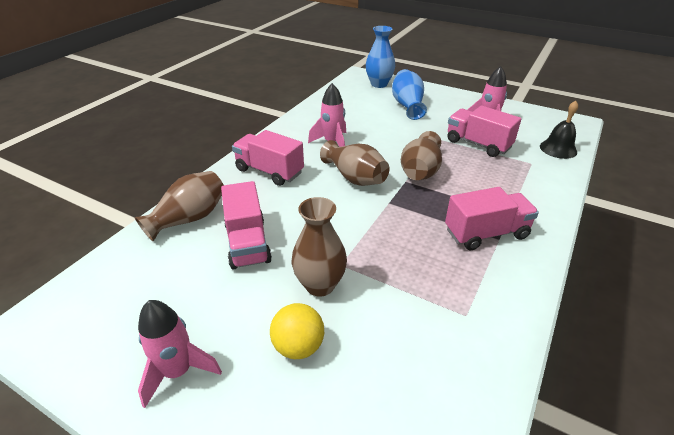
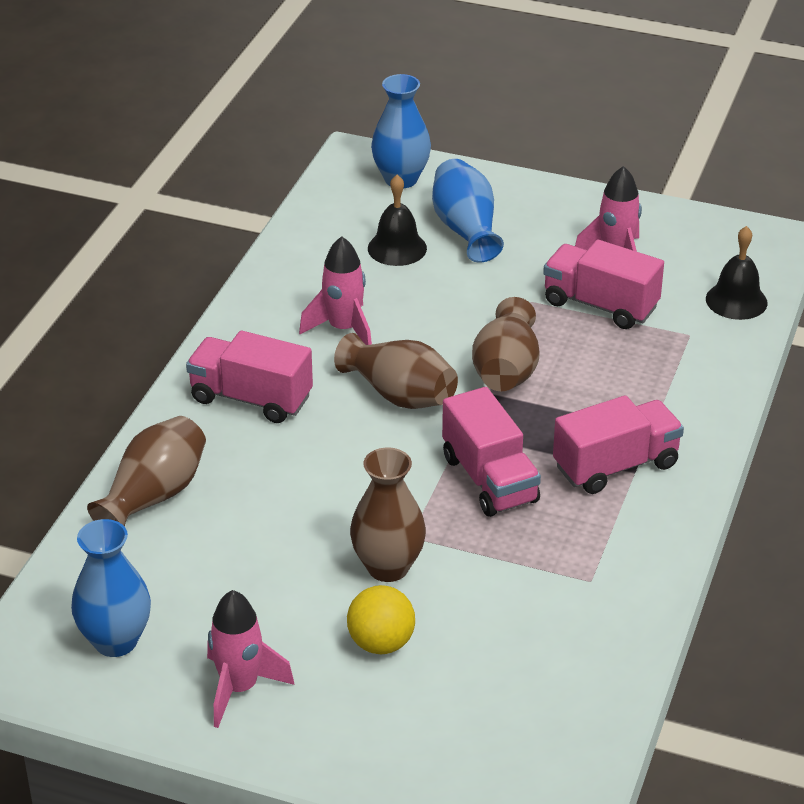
camera: 10 degrees left, 0 degrees up
pink truck [221,181,272,269] -> pink truck moved to [442,387,541,517]
none -> blue vase [71,519,151,657]
none -> black bell [368,175,427,266]

